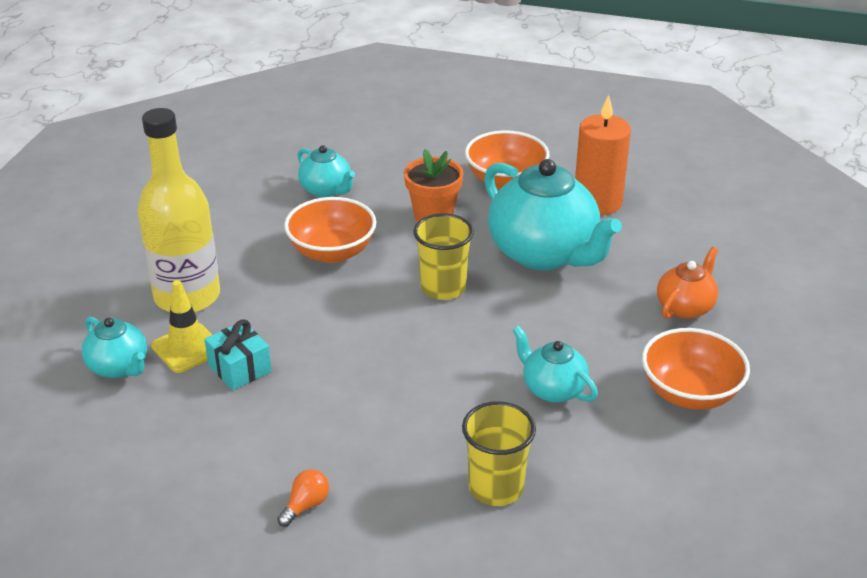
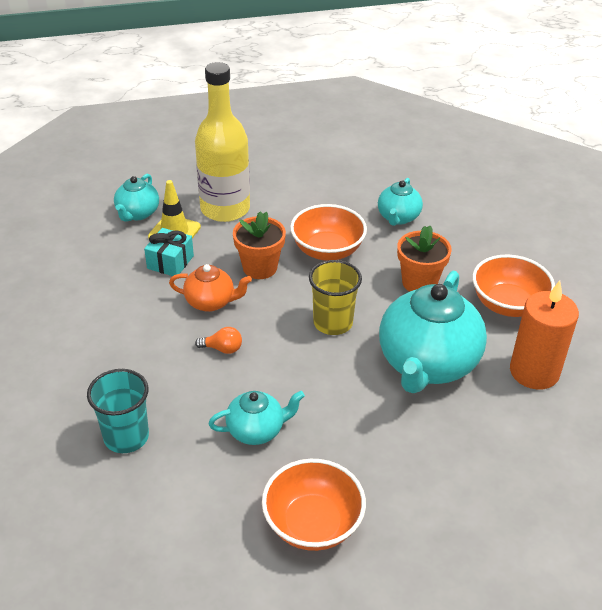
camera: 60 degrees right, 5 degrees up
orange light bulb [277,469,329,527] -> orange light bulb moved to [195,327,242,354]
yellow cup [462,401,536,506] -> turquoise cup [87,369,149,453]
turquoise teapot [513,326,598,403] -> turquoise teapot turned 60 degrees clockwise [208,391,305,445]
orange teapot [657,247,718,319] -> orange teapot moved to [169,264,252,312]
none -> orange flower pot [233,211,286,279]

